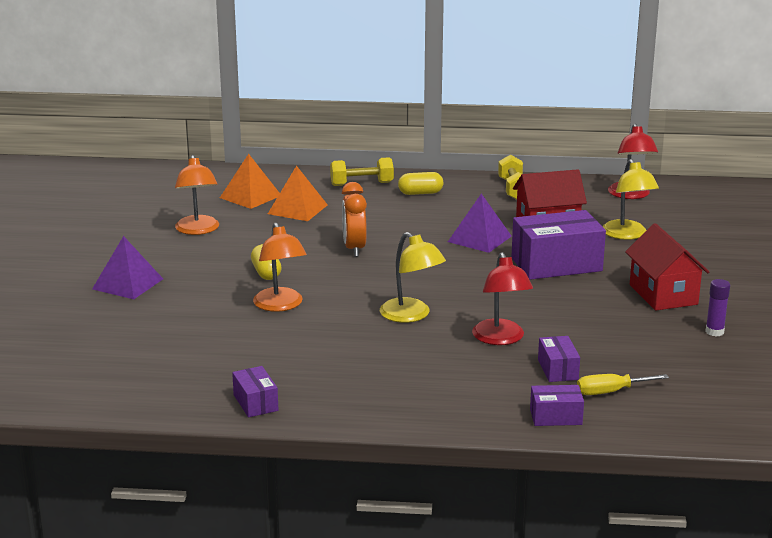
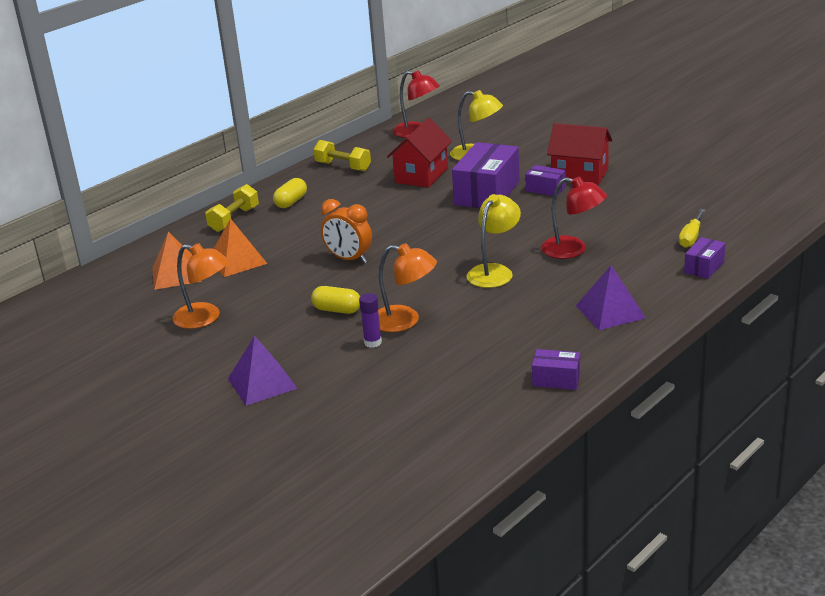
camera: 50 degrees left, 5 degrees up
yellow lamp [380,232,446,323] -> yellow lamp turned 60 degrees counterclockwise [467,194,521,288]
purple pyramid [448,193,512,253] -> purple pyramid moved to [576,265,646,330]
purple box [538,336,580,382] -> purple box moved to [525,165,566,196]
purple glue stick [706,279,730,337] -> purple glue stick moved to [359,293,382,348]

